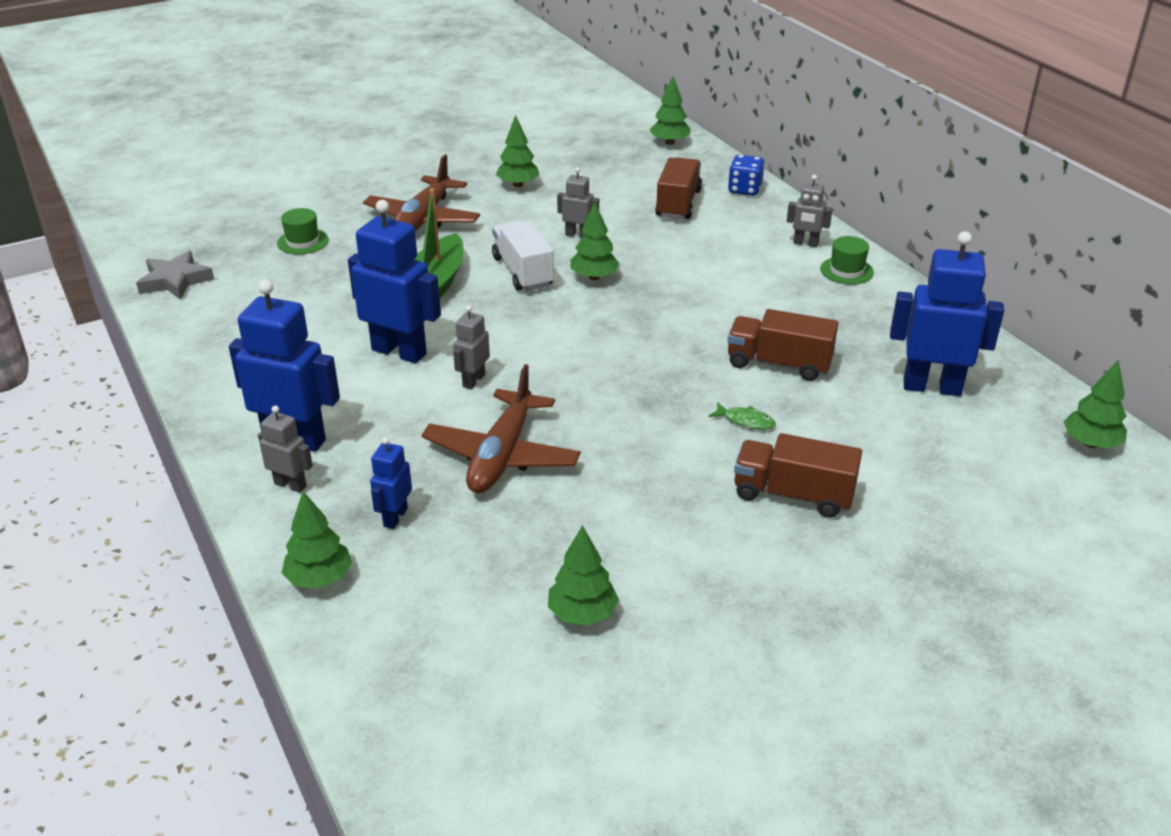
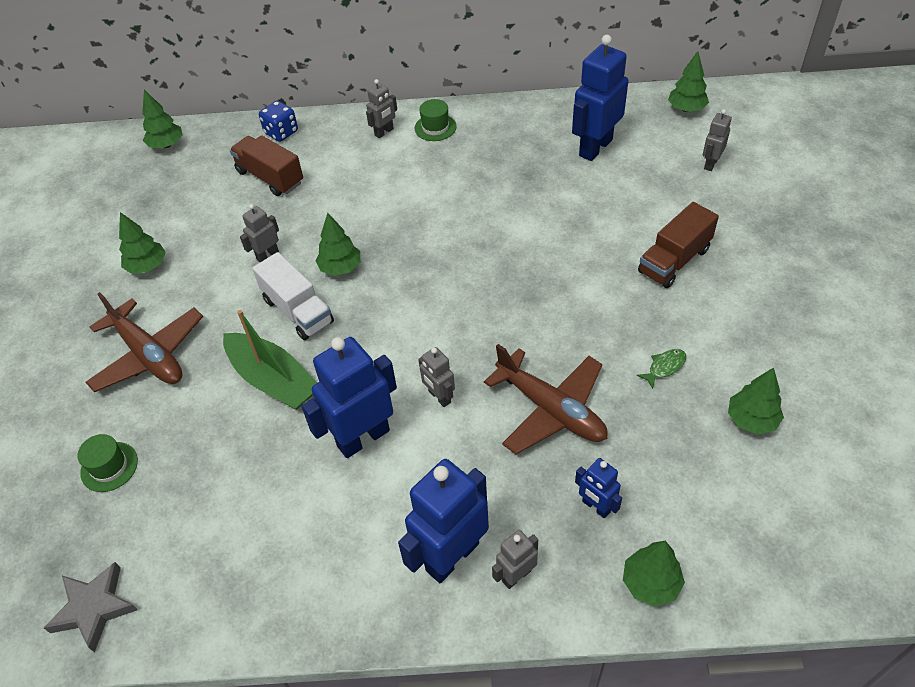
camera: 60 degrees left, 15 degrees up
white truck [492,220,554,291] -> white truck turned 135 degrees counterclockwise [252,252,334,340]
green fish [709,402,776,430] -> green fish moved to [637,349,686,389]
brown truck [728,309,838,381] -> none
none -> grey robot [703,109,732,171]

